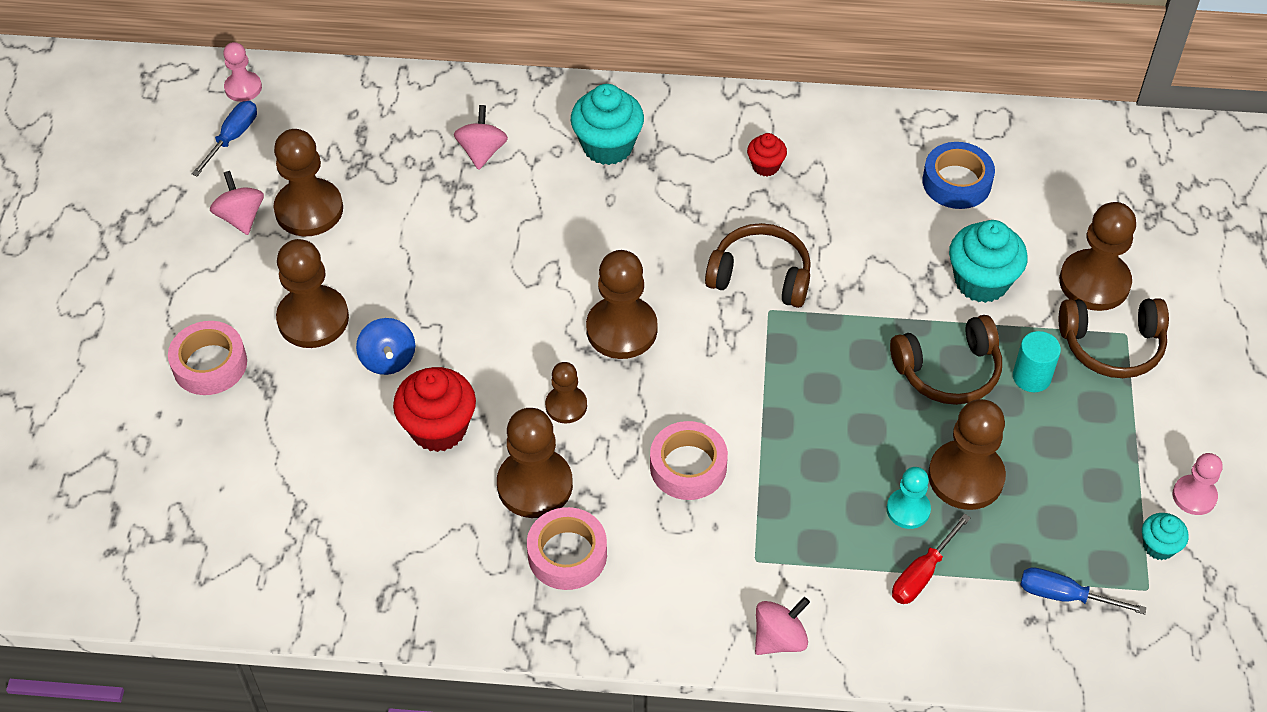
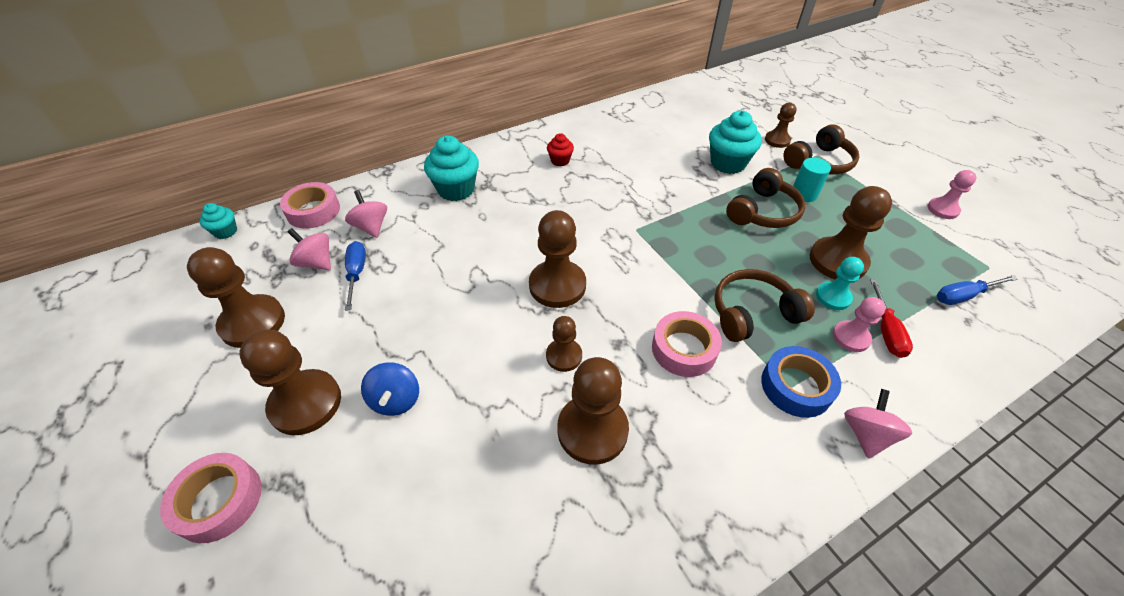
camera: 35 degrees left, 5 degrees down
blue screwdriver [192,101,257,176] -> blue screwdriver moved to [345,241,366,311]
pink spinning top [210,171,264,235] -> pink spinning top moved to [287,228,331,270]
pink pawn [223,42,262,102] -> pink pawn moved to [833,297,886,352]
blue spinning top [356,318,415,375] -> blue spinning top turned 45 degrees clockwise [361,363,419,416]
red cupcake [393,367,476,452] -> none
pink tape [527,507,607,590] -> pink tape moved to [280,182,340,229]
brown headphones [705,223,811,308] -> brown headphones moved to [714,269,815,342]
blue tape [922,142,995,209] -> blue tape moved to [761,346,841,418]
brown pawn [1059,202,1136,311] -> brown pawn [765,103,796,148], size x0.57
turquoise cupcake [1142,513,1189,560] -> turquoise cupcake moved to [199,203,237,239]

